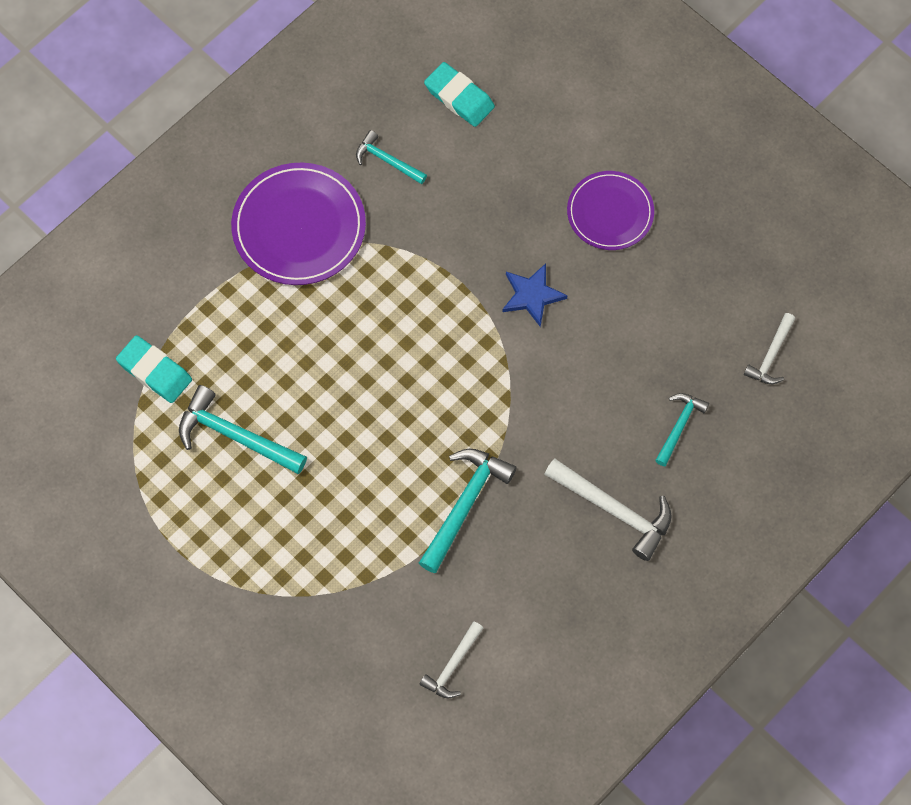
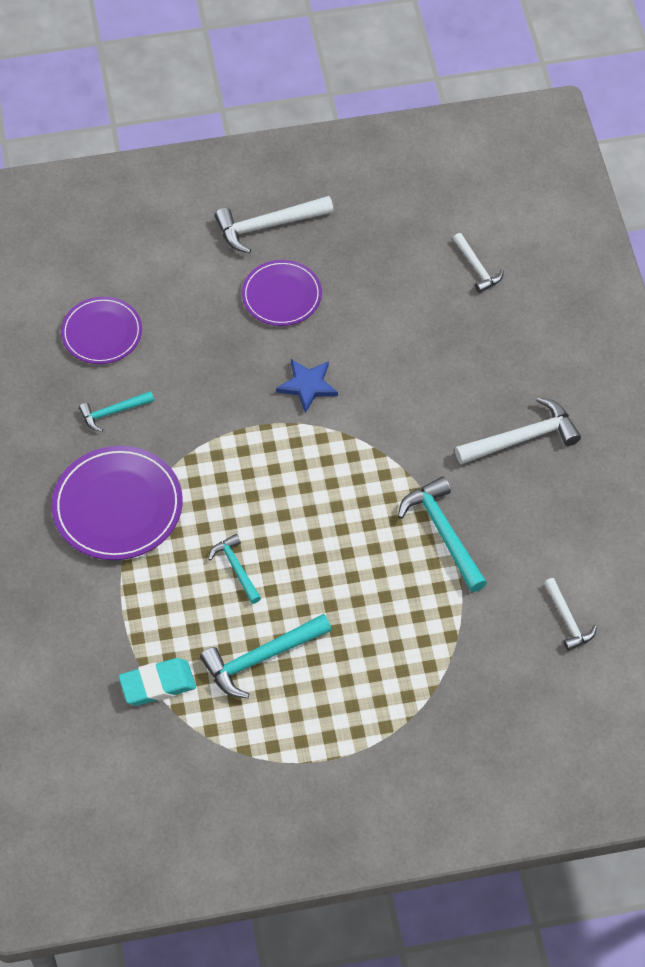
camera: 55 degrees left, 10 degrees down
turquoise eraser [424,62,495,127] -> purple plate [61,297,142,364]
turquoise hammer [655,393,709,466] -> turquoise hammer moved to [209,534,261,604]
none -> white hammer [214,196,334,254]

